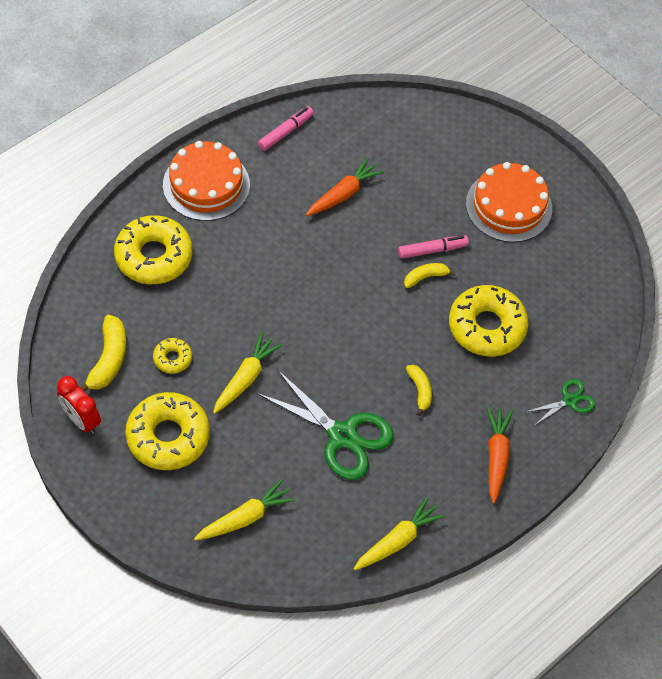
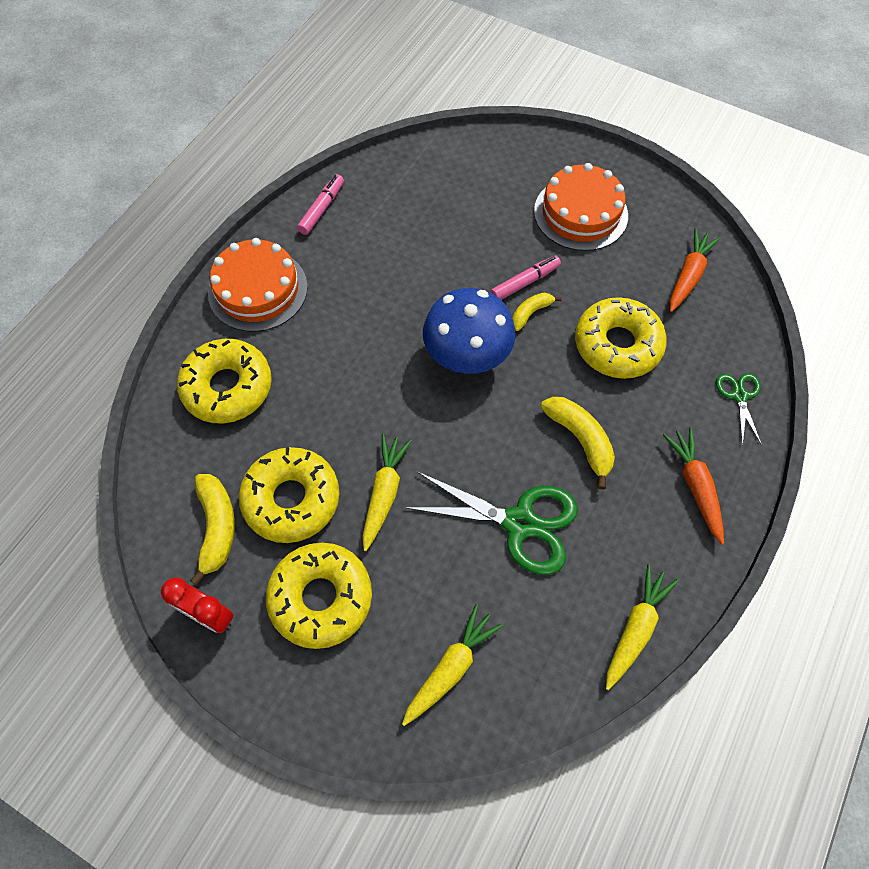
camera: 15 degrees left, 5 degrees up
yellow donut [153,338,192,373] -> yellow donut [239,447,339,543], size x2.08
orange carrot [306,157,384,216] -> orange carrot moved to [670,228,720,312]
yellow banana [406,365,432,416] -> yellow banana [541,397,615,490], size x1.63
green scissors [526,379,596,426] -> green scissors turned 45 degrees counterclockwise [716,373,762,445]
none -> blue mushroom [423,288,516,374]

